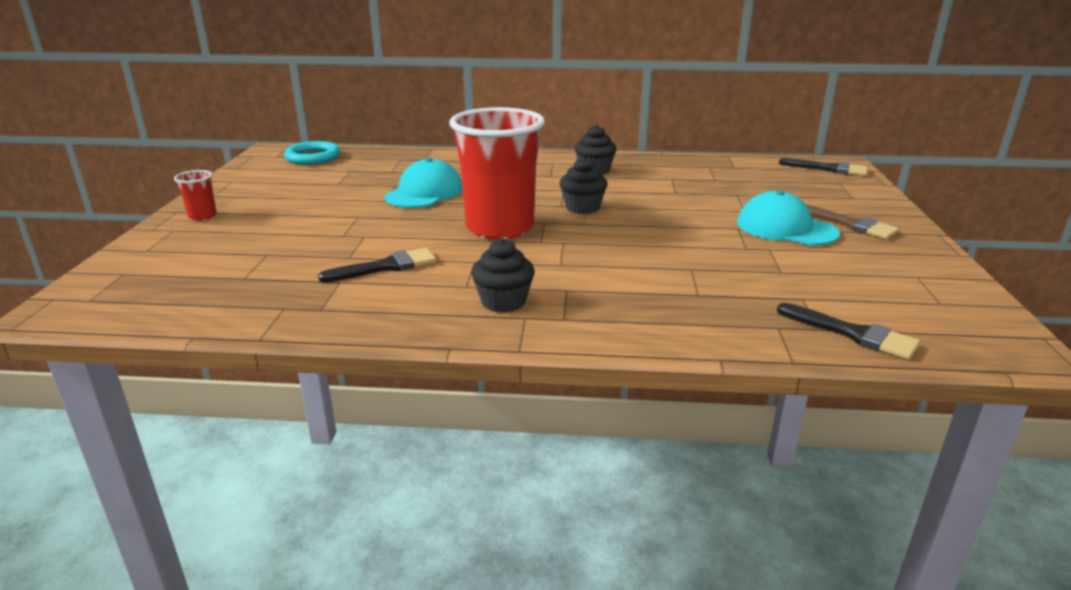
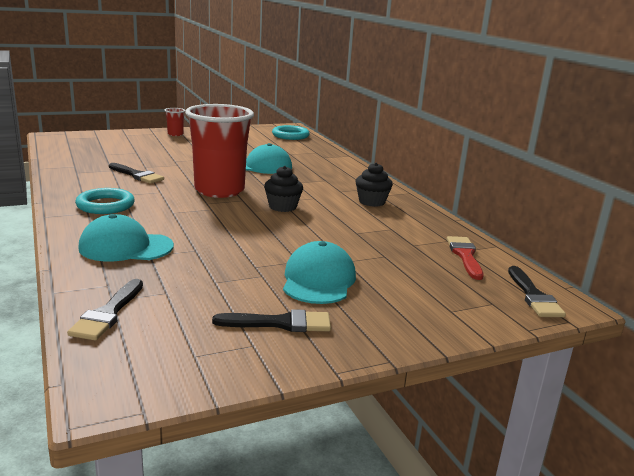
camera: 60 degrees right, 5 degrees down
black cupcake [471,238,535,313] -> turquoise ring [75,188,135,214]
brown brush [806,204,899,239] -> none
none -> turquoise cap [78,214,174,261]
none -> black brush [212,309,331,332]
none -> red brush [447,236,484,280]

